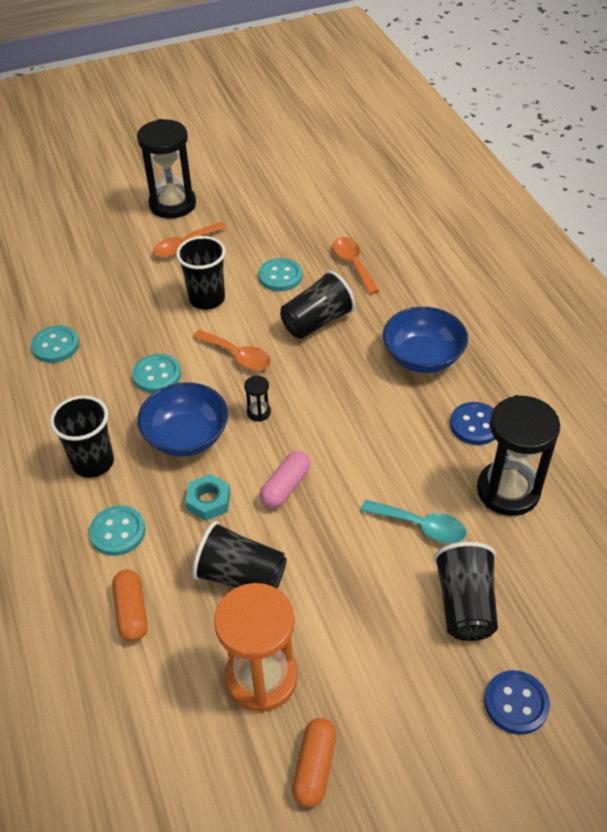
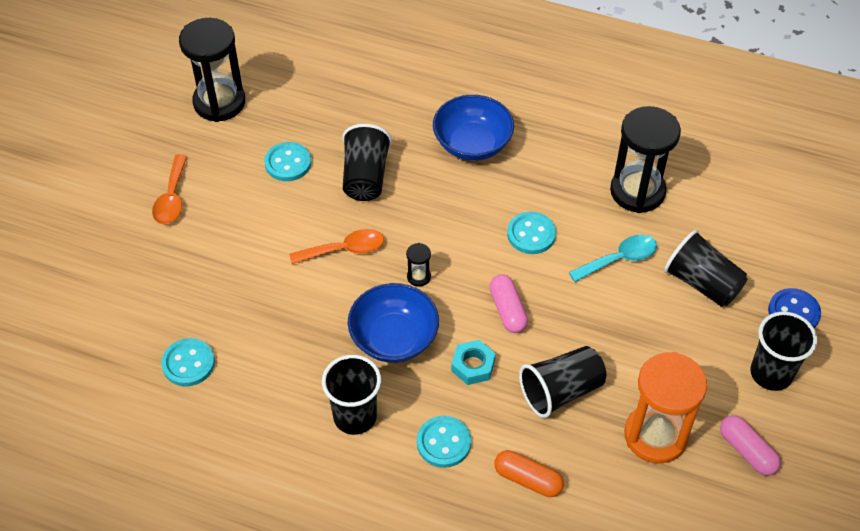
camera: 50 degrees left, 5 degrees up
turquoise button [132,354,181,393] -> turquoise button moved to [507,212,556,254]
black hourglass [137,119,196,219] -> black hourglass moved to [179,18,245,122]
black cup [176,236,226,310] -> black cup moved to [750,312,817,391]
orange capsule [292,718,336,807] -> pink capsule [720,415,781,476]
orange spoon [332,237,380,294] -> none
blue button [450,402,495,445] -> none

